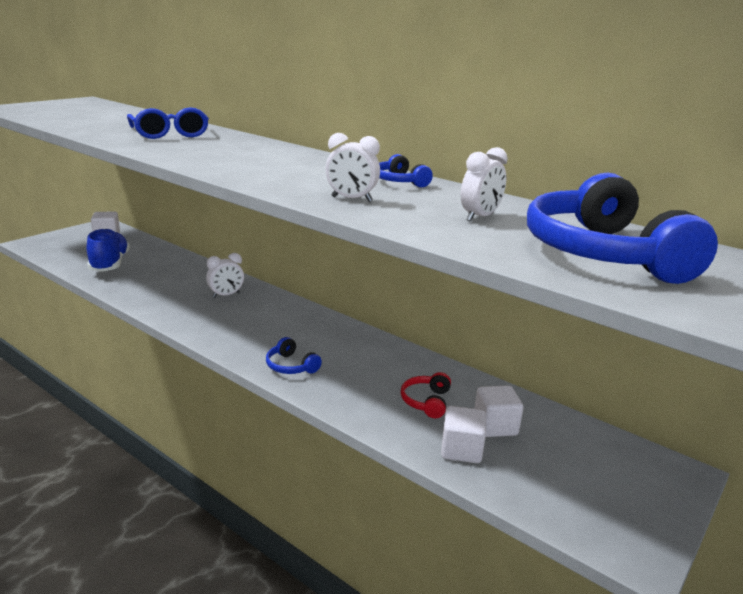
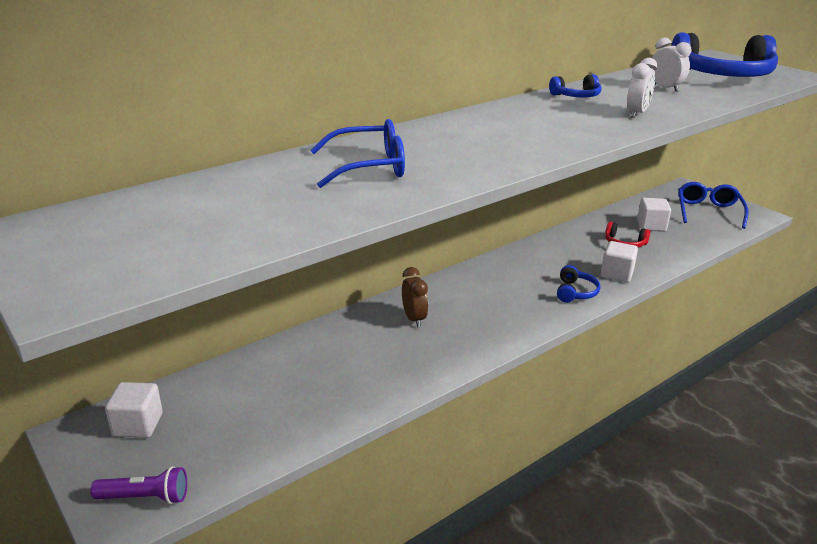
camera: 75 degrees left, 5 degrees up
blue shoe [87,228,130,272] -> none
white clock [206,253,244,298] -> brown clock [402,267,428,327]
blue headphones [266,337,322,374] -> blue headphones turned 45 degrees counterclockwise [557,265,601,303]
white cube [441,406,486,463] -> white cube moved to [601,241,638,282]
none -> purple flashlight [90,466,187,504]
none -> blue glasses [678,182,748,229]

